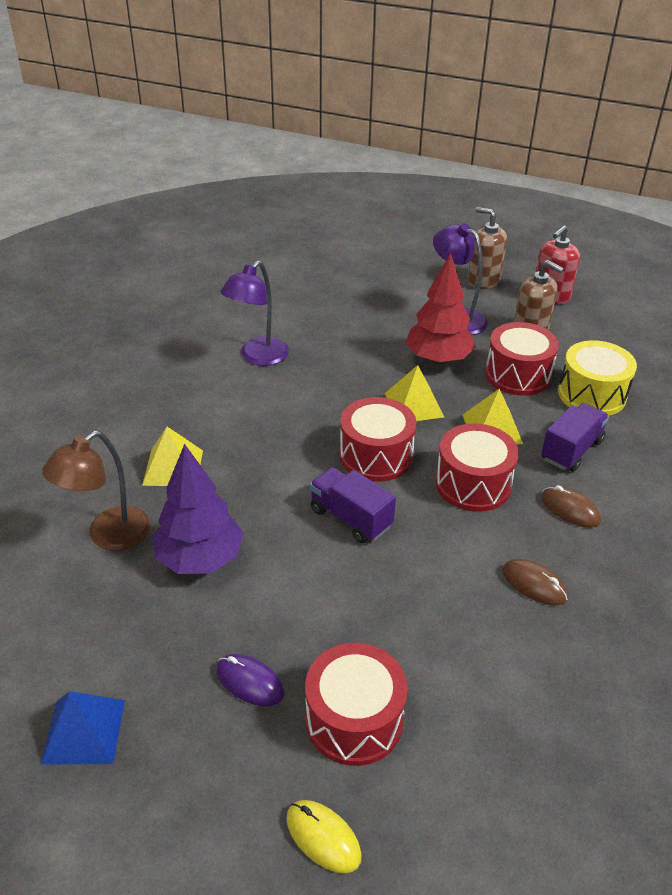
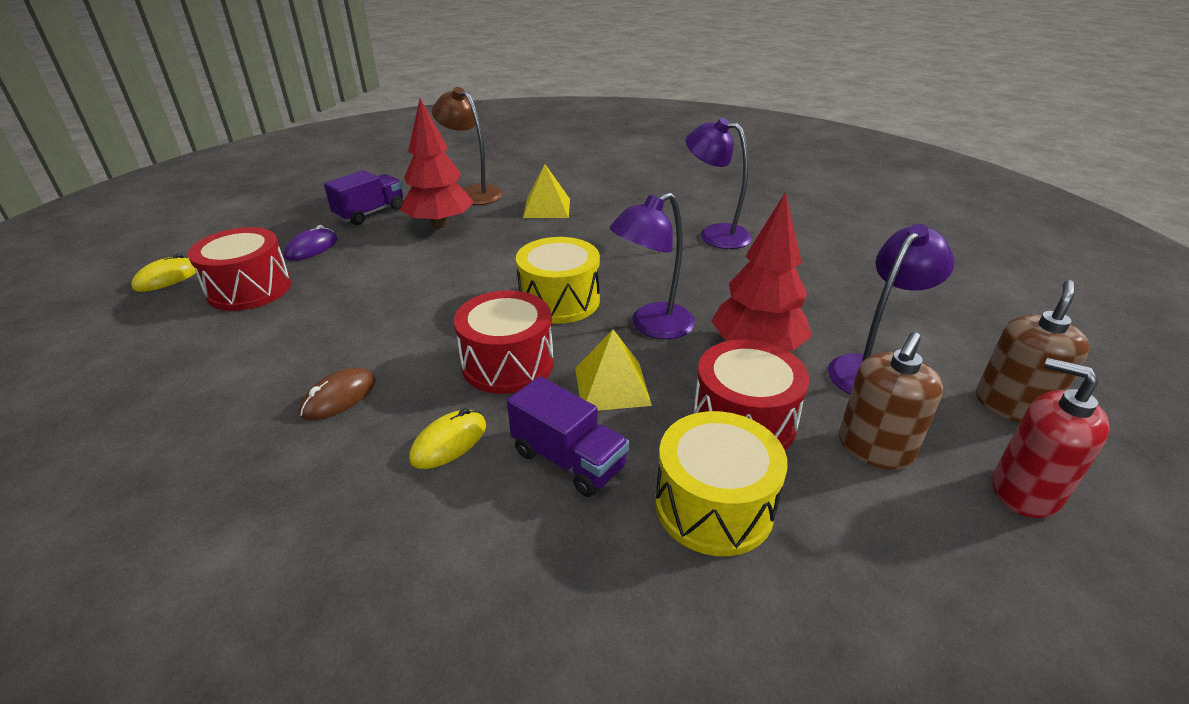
camera: 90 degrees right, 5 degrees down
blue pyramid [41,691,125,764] -> none
purple tree [153,444,243,574] -> red tree [400,98,474,228]
purple truck [310,467,396,543] -> purple truck moved to [324,170,404,225]
red drum [340,397,416,482] -> yellow drum [516,237,600,324]
yellow pyramid [384,365,444,421] -> purple lamp [610,192,695,339]
brown mouse [541,485,601,528] -> yellow mouse [409,408,486,469]

